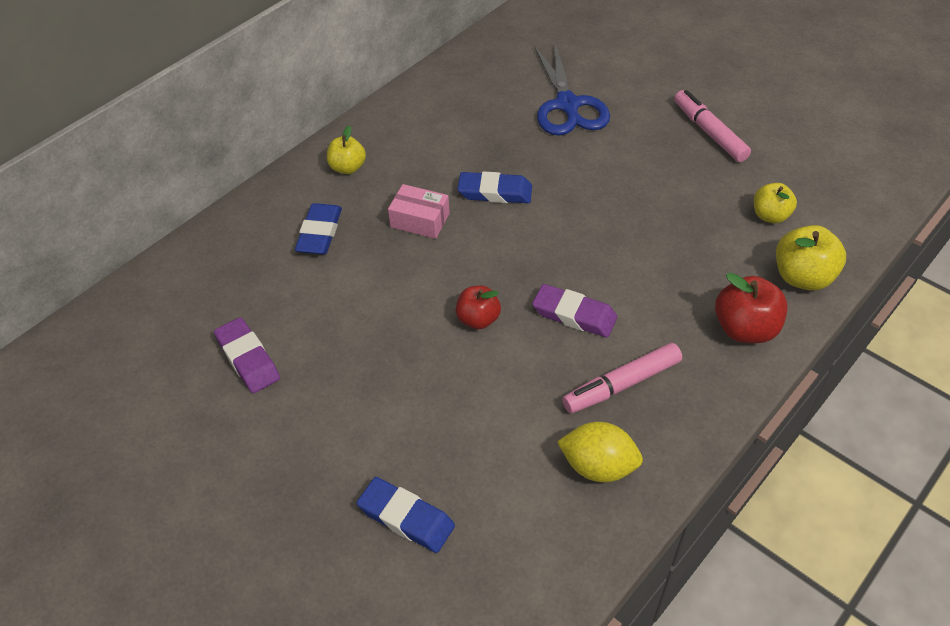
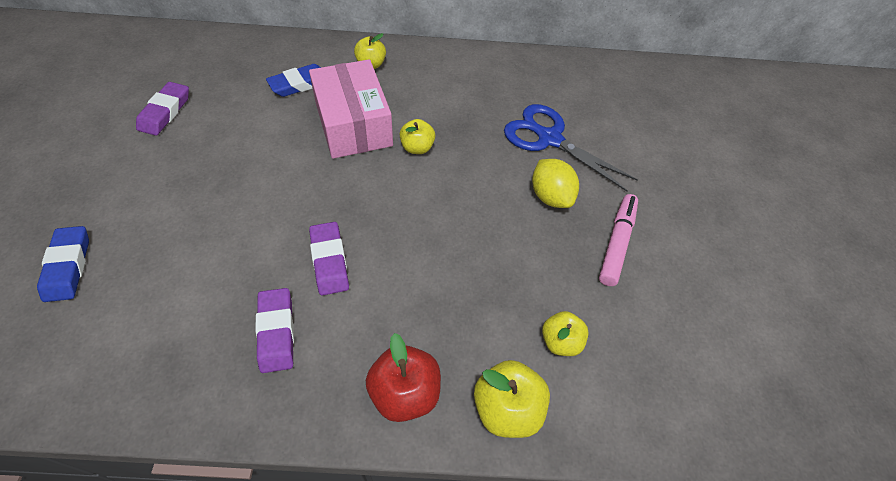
camera: 45 degrees right, 5 degrees up
pink box [388,184,450,239] -> pink box [309,60,393,159], size x1.94
red apple [456,286,501,329] -> none
blue eraser [458,171,532,203] -> yellow apple [400,119,435,154]
blue scissors [534,41,610,135] -> blue scissors turned 90 degrees clockwise [504,104,638,192]
yellow lemon [557,422,643,482] -> yellow lemon moved to [532,159,579,208]
pink marker [562,343,682,413] -> purple eraser [255,288,294,373]

